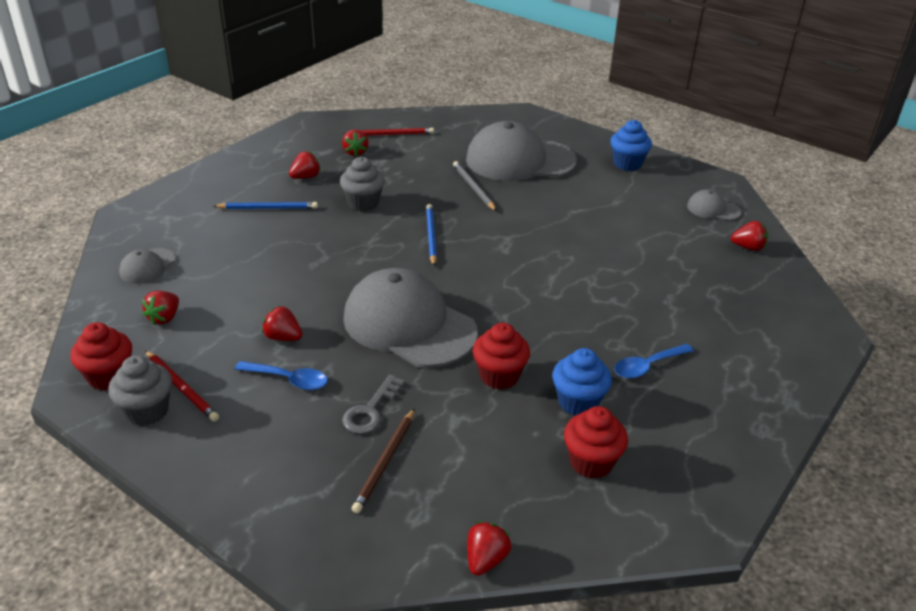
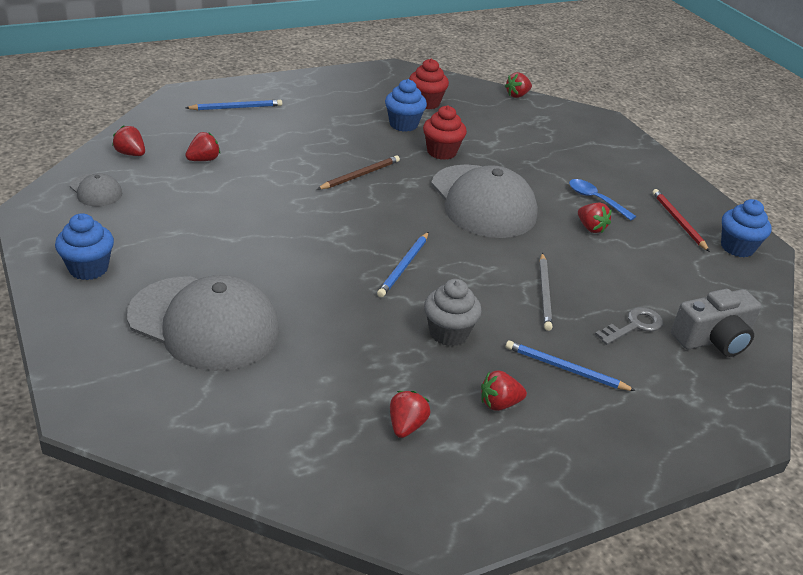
camera: 155 degrees left, 0 degrees up
red cupcake [70,322,132,391] -> blue cupcake [721,199,772,258]
grey cupcake [108,355,172,426] -> none
grey cap [119,248,176,284] -> grey camera [671,289,762,357]
red strawberry [142,291,179,325] -> red strawberry moved to [185,132,220,161]
grey key [342,374,405,434] -> grey key moved to [595,307,663,345]
red pencil [344,128,434,136] -> none
brown pencil [352,408,415,513] -> brown pencil moved to [317,155,400,189]
grey pencil [453,161,497,211] -> grey pencil moved to [539,253,553,331]
blue spoon [614,344,694,379] -> none
none -> blue pencil [186,100,282,110]

